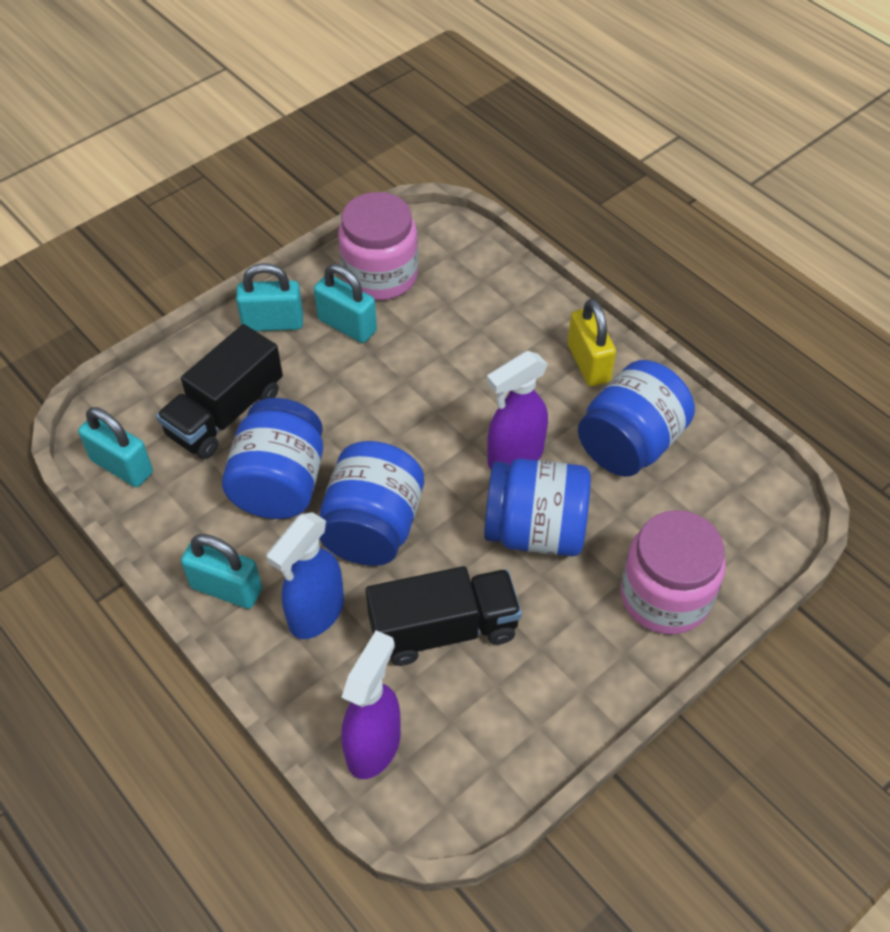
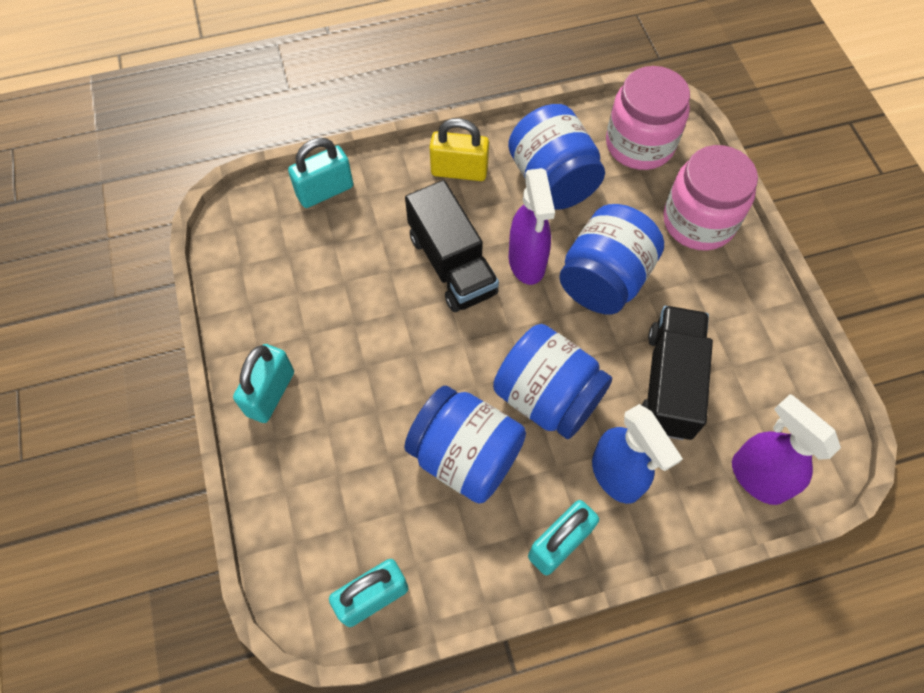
camera: 65 degrees left, 10 degrees up
black truck [156,324,283,459] -> black truck moved to [405,180,499,312]
turquoise padlock [314,264,377,343] -> turquoise padlock moved to [288,138,353,208]
pink jar [338,192,418,300] -> pink jar moved to [606,66,690,170]

